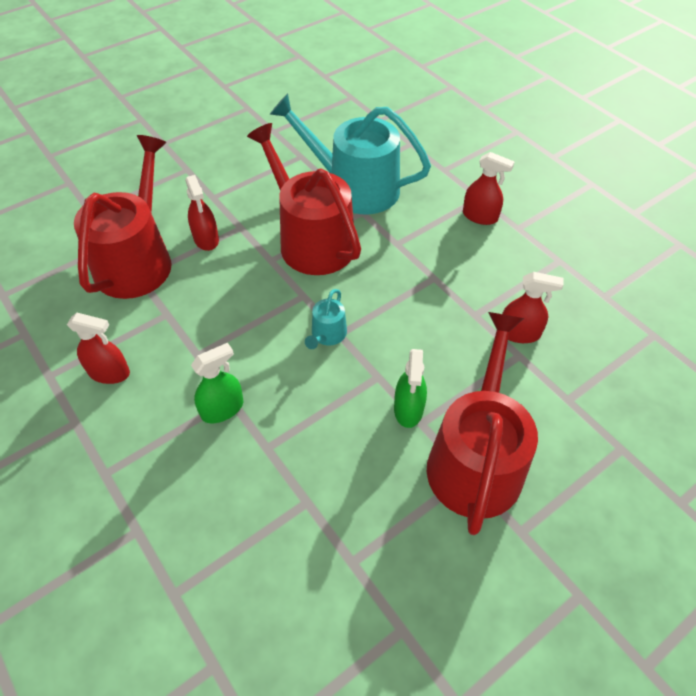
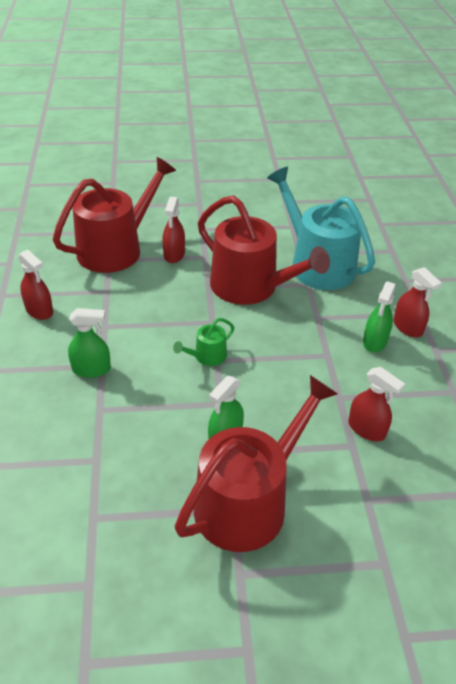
camera: 30 degrees right, 10 degrees down
red watering can [247,123,361,275] -> red watering can turned 135 degrees clockwise [198,196,330,305]
turquoise watering can [305,289,347,349] -> green watering can [173,318,234,366]
none -> green spray bottle [363,281,396,353]

